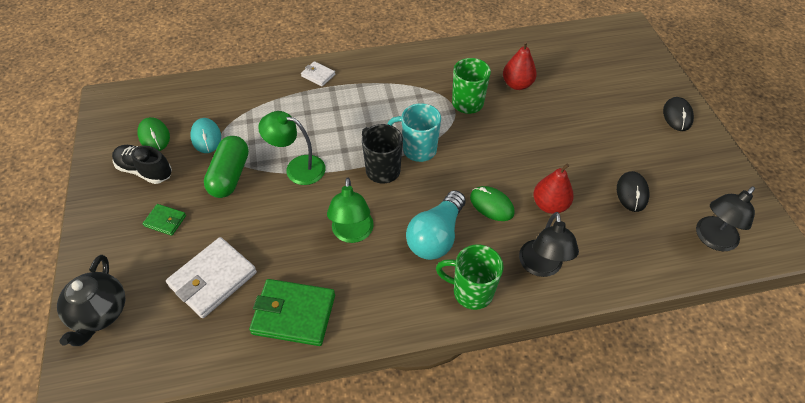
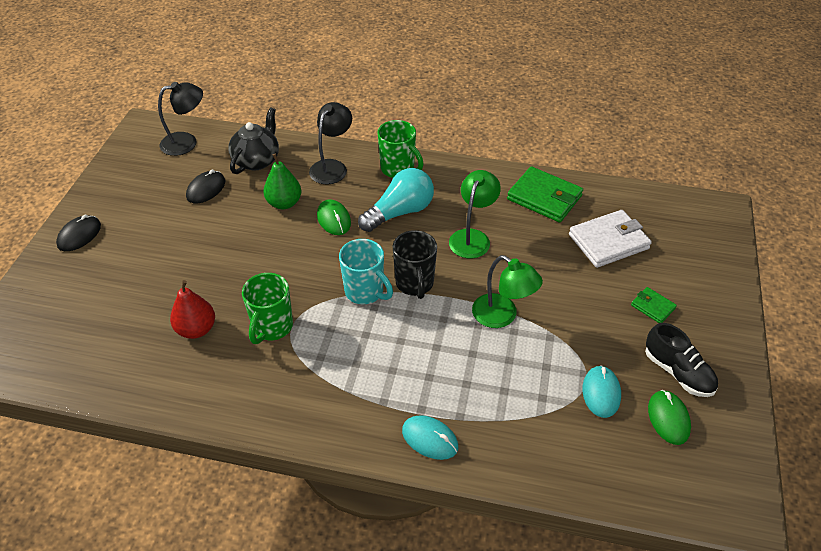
camera: 155 degrees left, 5 degrees down
black teapot [57,255,126,346] -> black teapot moved to [228,107,279,174]
green capsule [204,136,249,198] -> none
white wallet [301,61,335,86] -> turquoise mouse [402,415,458,460]
red pear [533,164,574,214] -> green pear [263,153,301,209]

